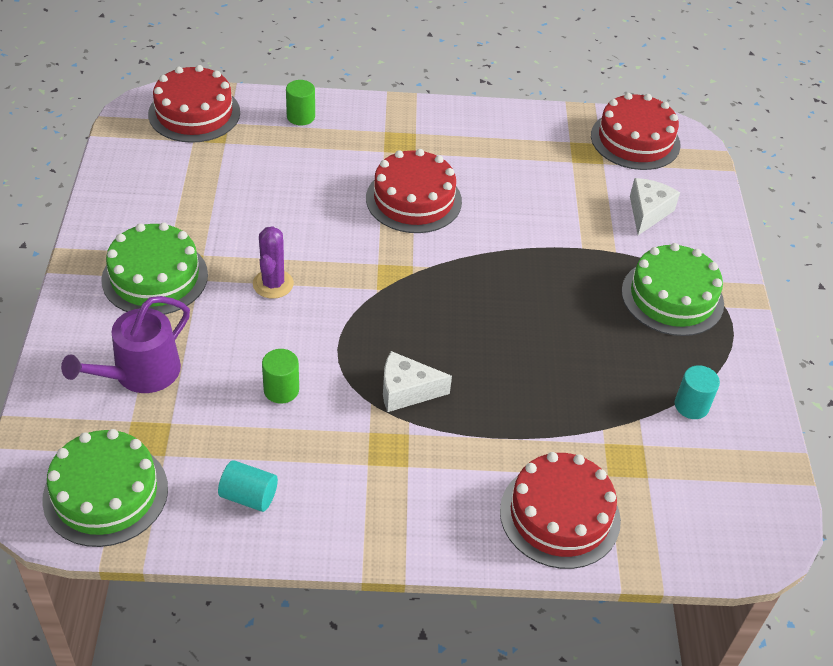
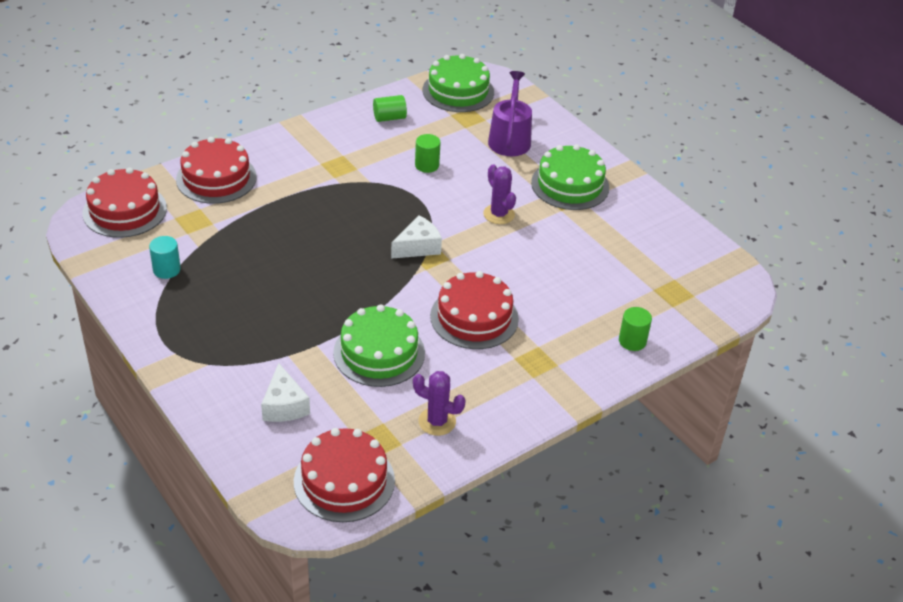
camera: 145 degrees right, 5 degrees down
red cake [148,65,240,143] -> red cake moved to [82,167,167,238]
turquoise cylinder [218,460,278,512] -> green cylinder [373,95,407,122]
white cheese [383,351,452,412] -> white cheese moved to [391,216,442,259]
green cake [622,243,724,336] -> green cake moved to [333,304,425,387]
none -> purple cactus [413,371,466,436]

